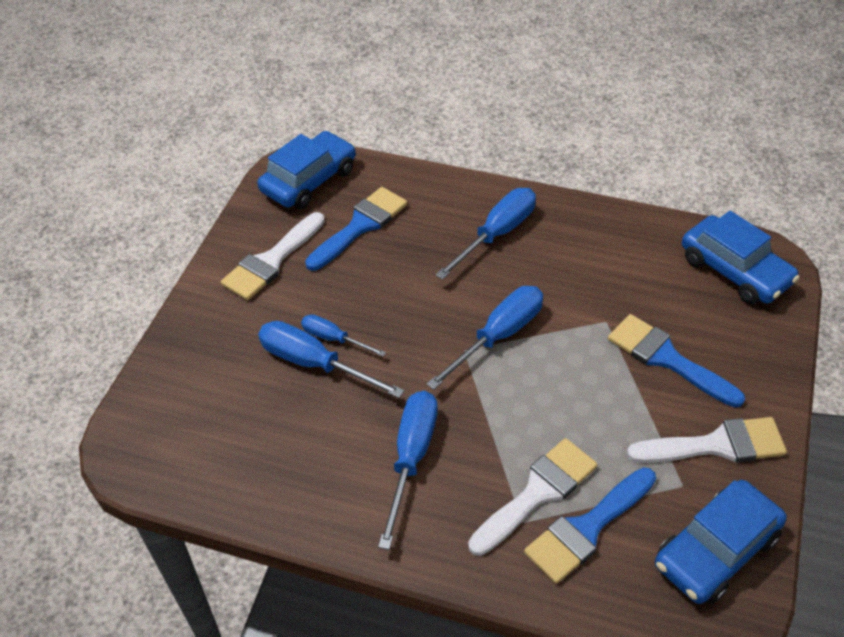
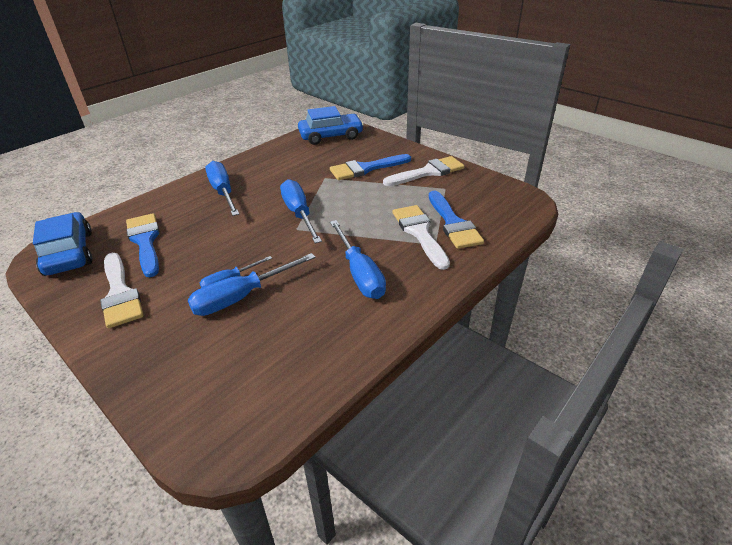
camera: 65 degrees left, 10 degrees down
blue screwdriver [378,391,438,550] -> blue screwdriver turned 150 degrees counterclockwise [330,220,386,299]
white brush [627,417,787,463] -> white brush turned 45 degrees clockwise [383,156,464,186]
blue car [655,480,787,604] -> none

